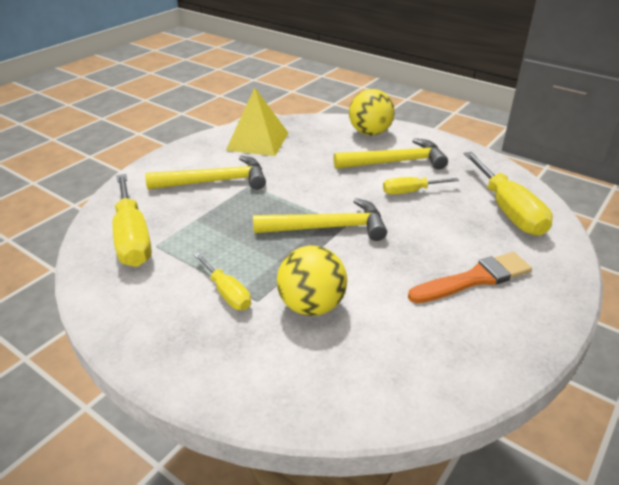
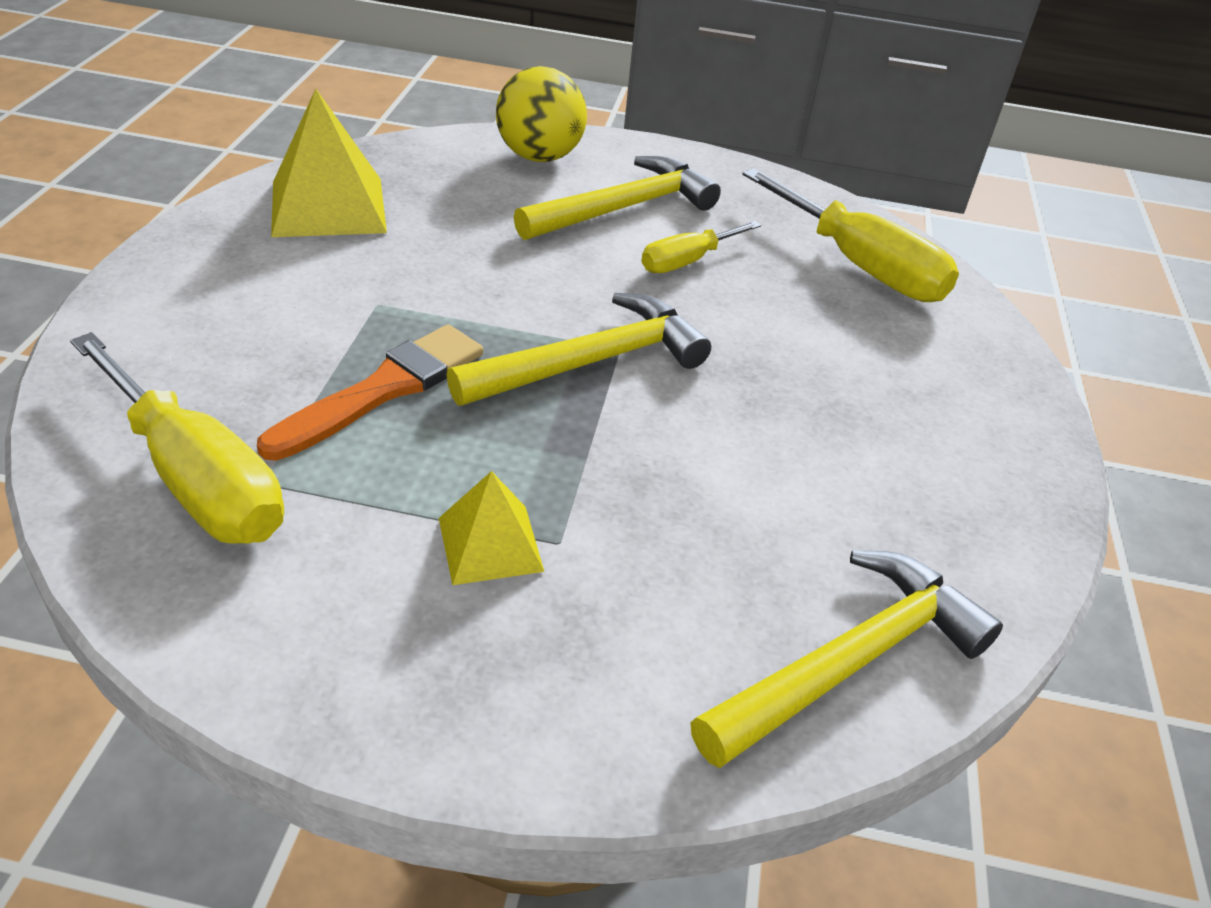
camera: 30 degrees left, 5 degrees up
yellow hammer [145,156,266,190] -> yellow hammer moved to [690,551,1003,768]
yellow screwdriver [194,253,251,310] -> yellow pyramid [439,471,544,585]
yellow ball [277,245,347,316] -> none
orange brush [408,252,532,303] -> orange brush moved to [257,325,483,461]

